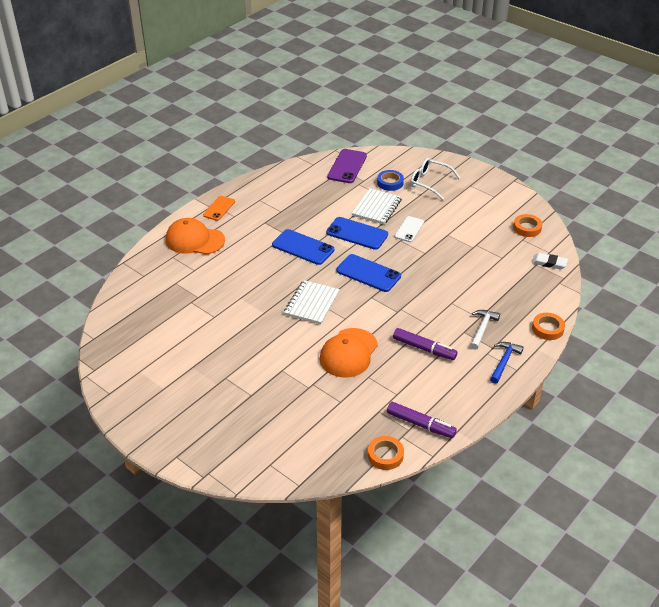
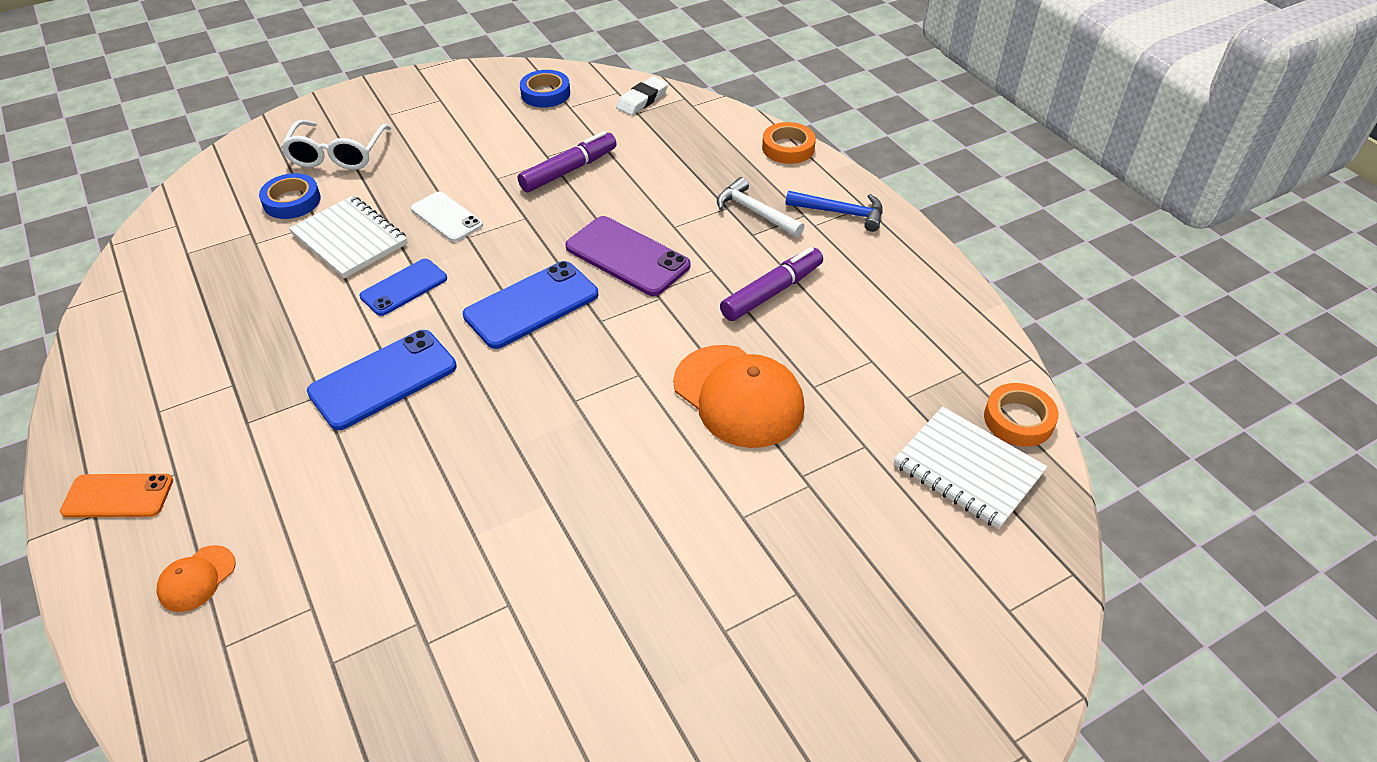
camera: 70 degrees left, 5 degrees up
orange cap [165,218,225,254] -> orange cap [157,545,235,612], size x0.47
orange phone [203,196,235,221] -> orange phone turned 45 degrees counterclockwise [60,474,173,518]
white notebook [284,280,340,324] -> white notebook moved to [894,406,1048,529]
blue phone [326,217,388,250] -> blue phone [360,259,447,316], size x0.65
purple phone [327,149,367,183] -> purple phone moved to [565,216,690,296]
purple marker [387,401,457,438] -> purple marker moved to [518,131,617,192]
white glasses [410,158,460,200] -> white glasses turned 45 degrees counterclockwise [281,120,391,170]
blue hammer [490,342,524,384] -> blue hammer turned 150 degrees clockwise [786,191,883,232]
orange tape [513,214,542,237] -> blue tape [520,70,570,108]

